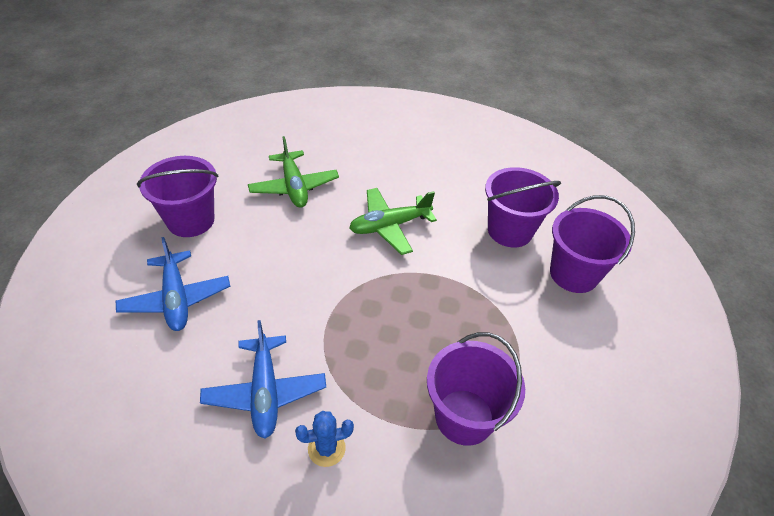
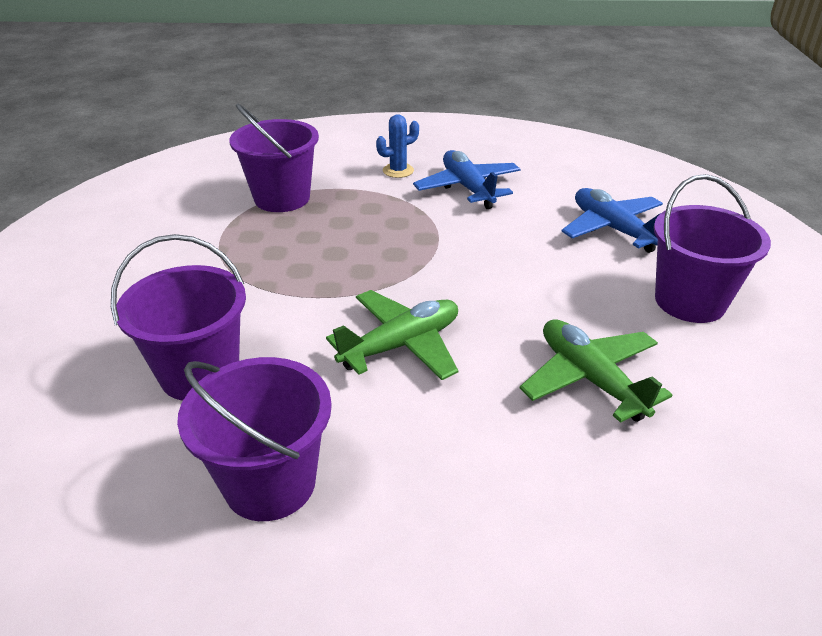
camera: 170 degrees right, 10 degrees down
purple bucket [550,195,635,293] -> purple bucket moved to [177,357,332,521]

